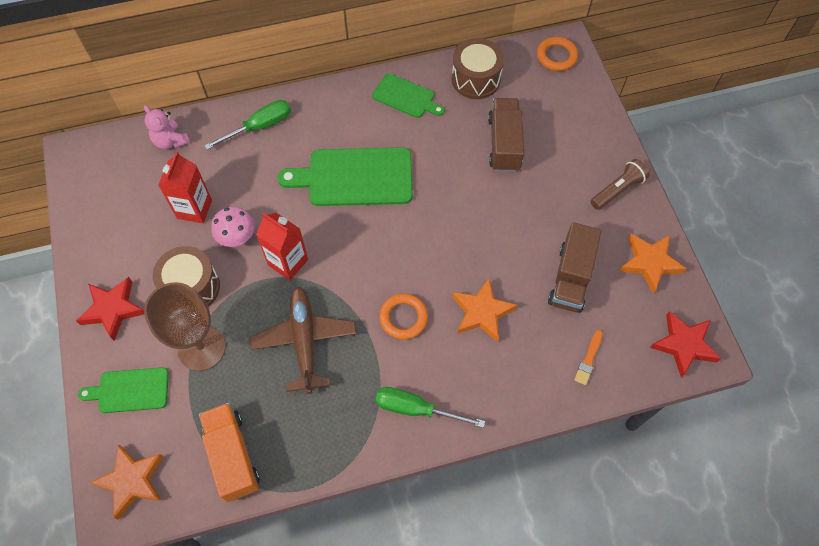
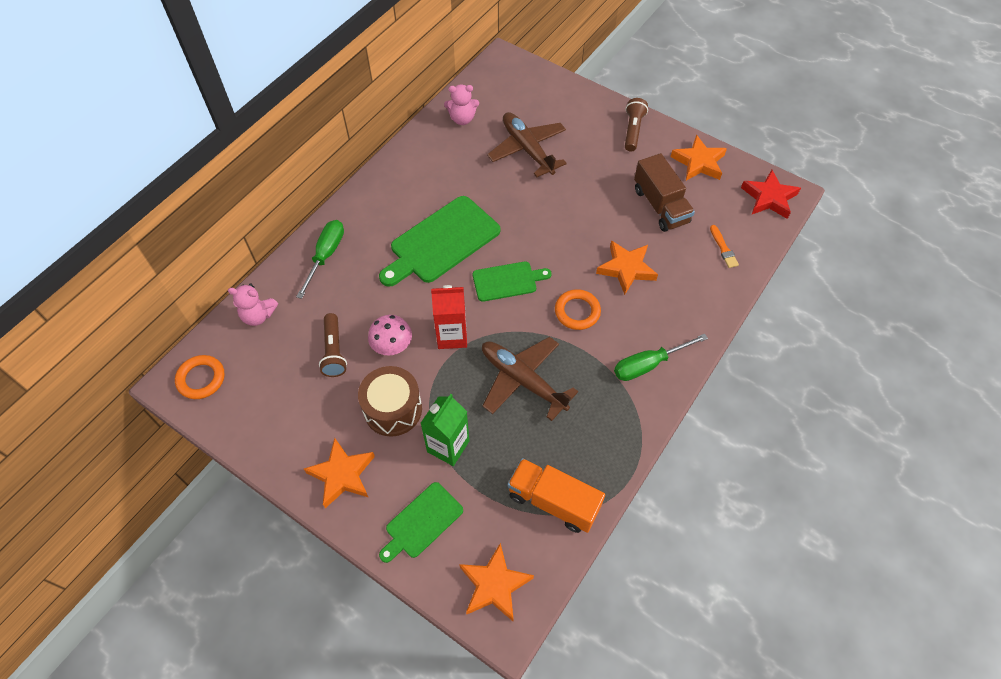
camera: 40 degrees left, 5 degrees down
red star [76,277,144,341] -> orange star [304,438,375,508]
brown goblet [144,282,225,371] -> green carton [420,394,469,466]
red carton [158,151,212,223] -> brown flashlight [319,313,347,377]
green cutting board [372,73,444,118] -> green cutting board moved to [473,261,551,302]
brown drum [452,38,504,99] -> pink teddy bear [444,84,479,125]
brown truck [488,98,524,172] -> brown plane [487,112,567,177]
orange ring [537,37,578,71] -> orange ring moved to [175,355,225,399]

